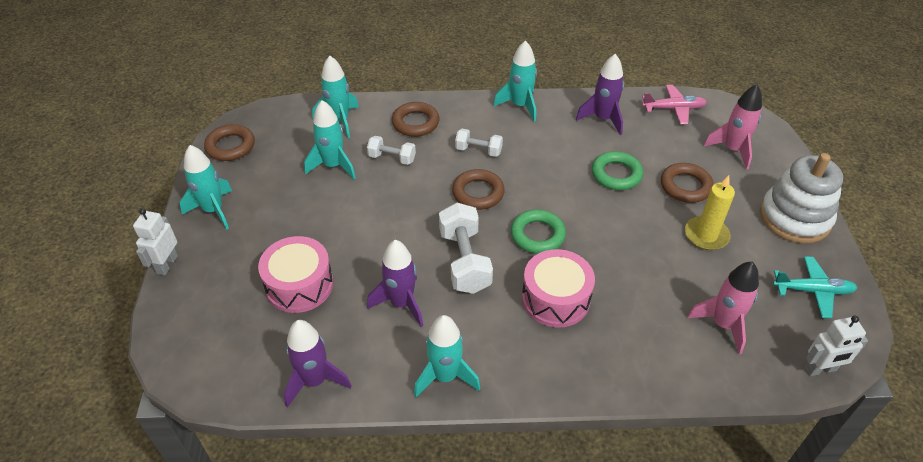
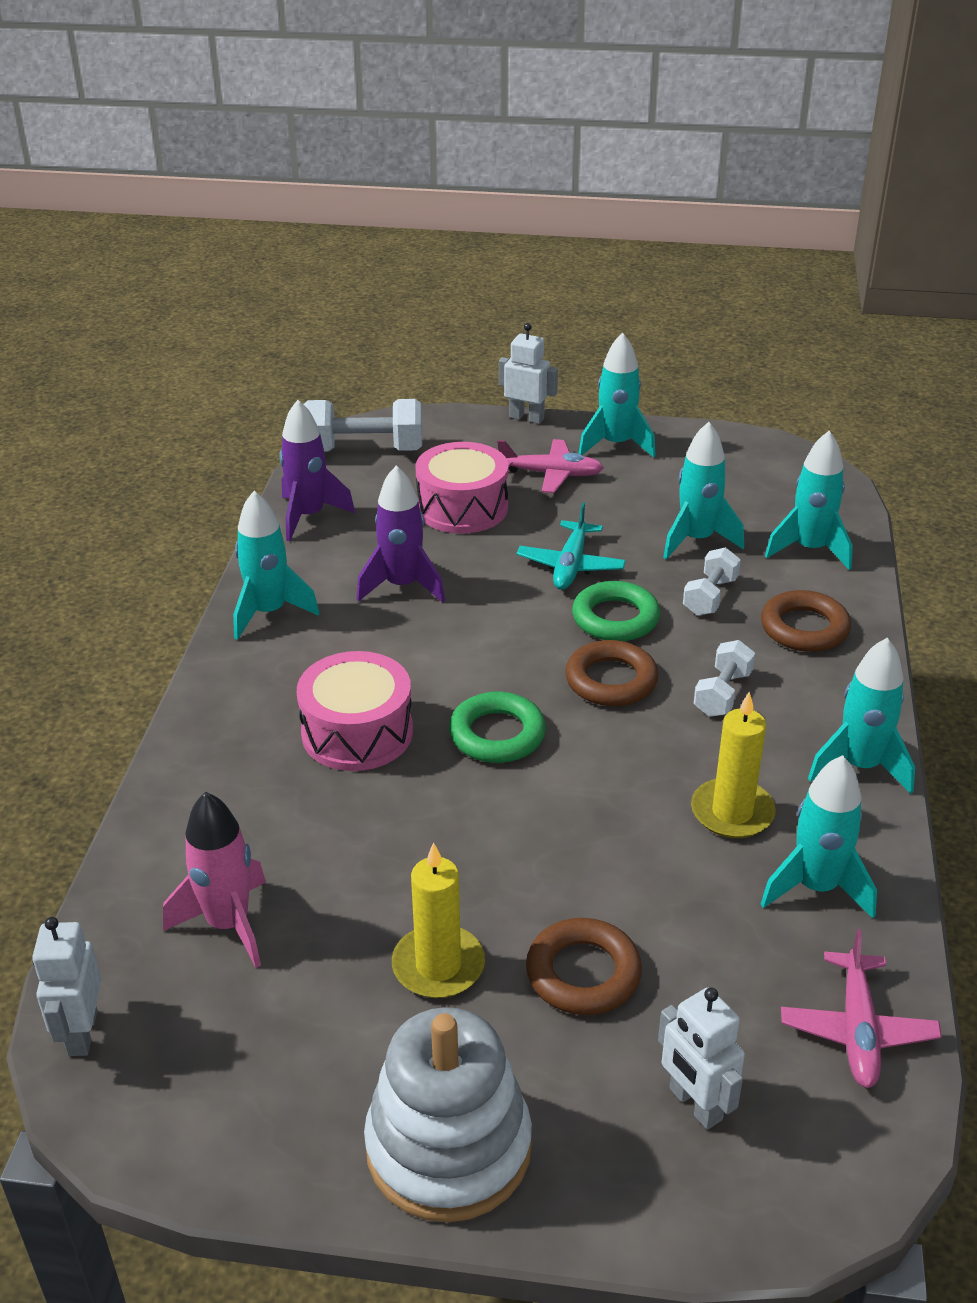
camera: 100 degrees right, 10 degrees down
brown ring [204,124,255,161] -> none
white dumbbell [439,203,493,294] -> white dumbbell moved to [303,399,422,452]
purple rocket [576,54,624,135] -> turquoise rocket [760,755,877,918]
green ring [592,151,643,190] -> green ring moved to [572,581,660,641]
pink rocket [704,84,762,170] -> white robot [658,988,745,1130]
turquoise plane [773,256,857,318] -> turquoise plane moved to [516,502,626,590]
none -> pink plane [497,439,604,493]
none -> yellow candle [691,692,776,838]

